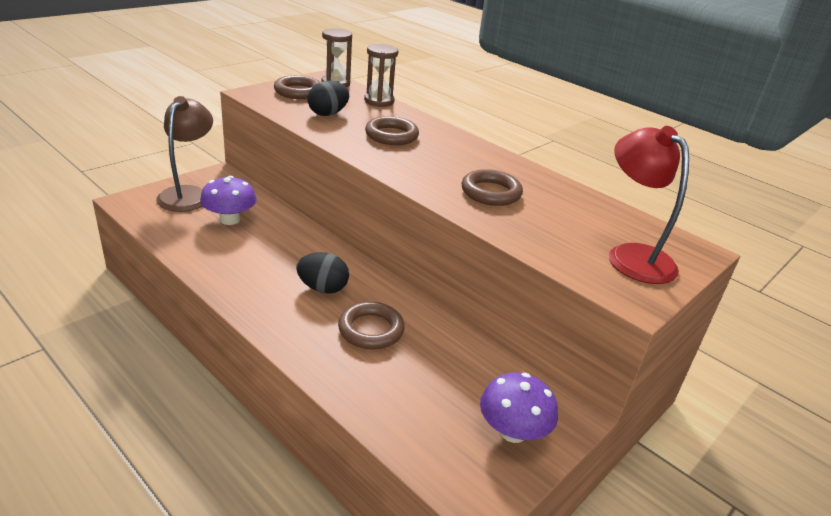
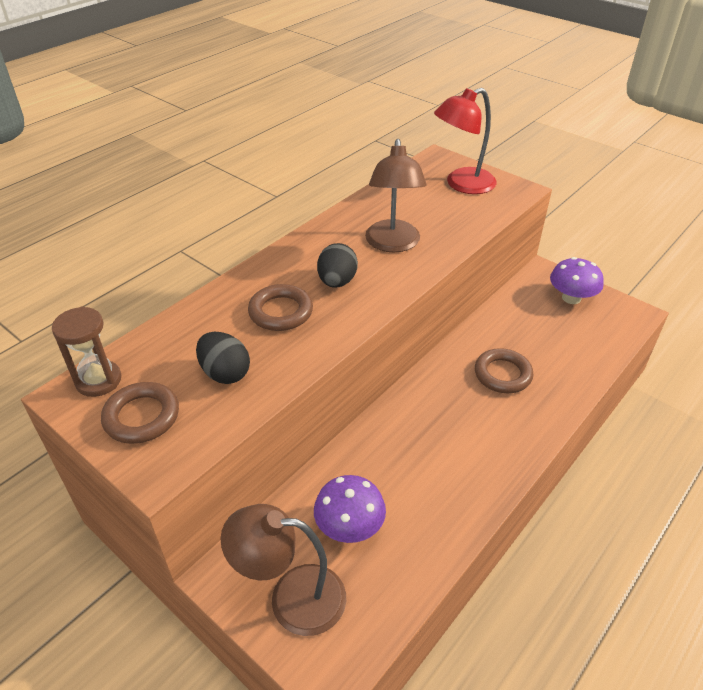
camera: 90 degrees left, 10 degrees up
black egg [296,252,349,294] -> black egg moved to [317,243,358,288]
brown hourglass [364,44,398,107] -> none
brown ring [461,169,523,206] -> brown lamp [365,139,426,252]

